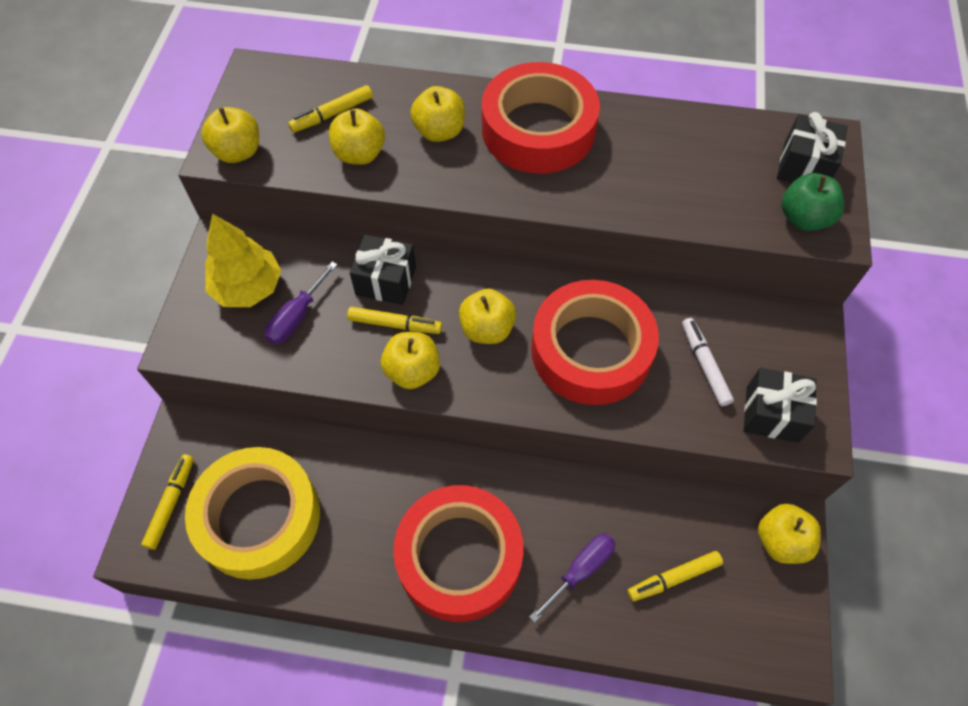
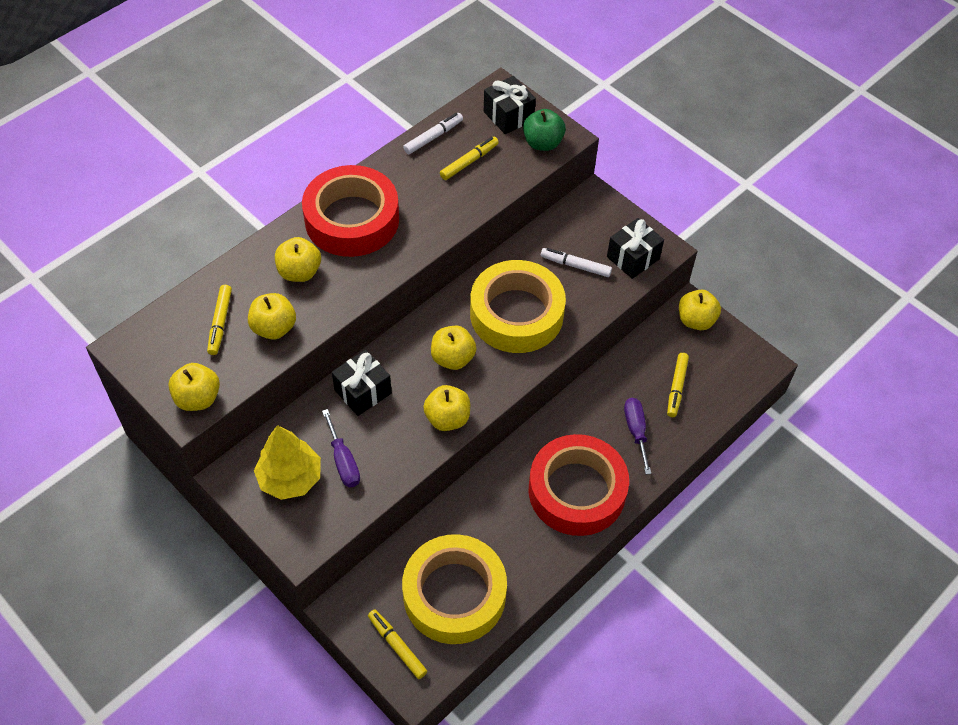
camera: 55 degrees left, 5 degrees down
yellow marker [347,307,442,334] -> yellow marker moved to [440,137,499,180]
red tape [531,280,659,405] -> yellow tape [470,260,566,353]
none -> white marker [403,113,463,154]

